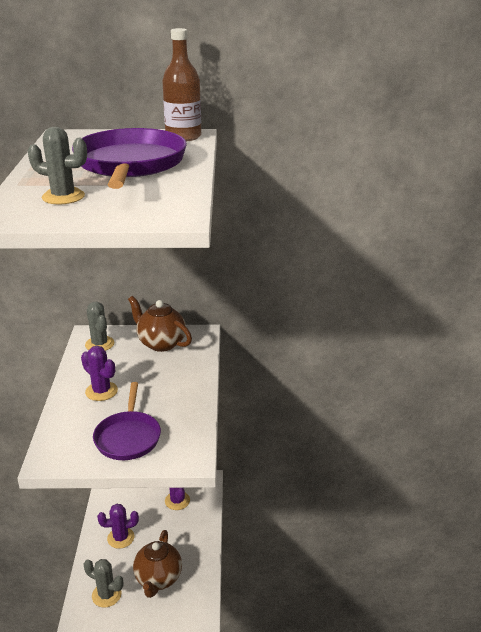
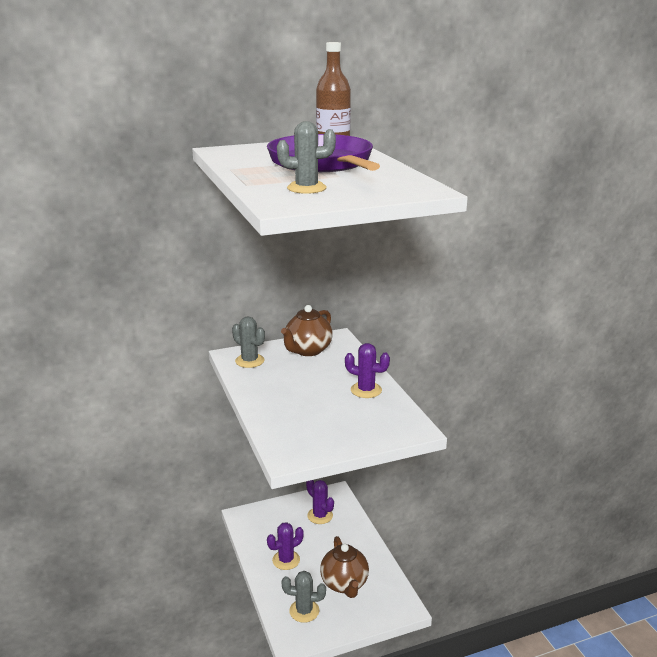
camera: 20 degrees left, 5 degrees down
purple cactus [81,346,118,401] -> purple cactus moved to [345,343,390,398]
purple pan [93,382,161,460] -> none
brown teapot [128,296,192,352] -> brown teapot turned 75 degrees counterclockwise [281,305,333,356]

